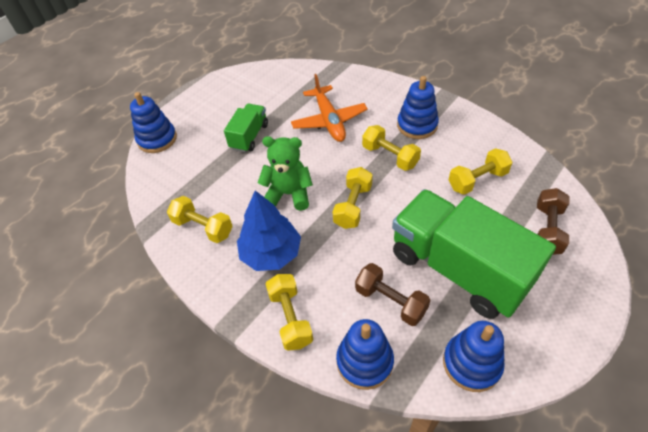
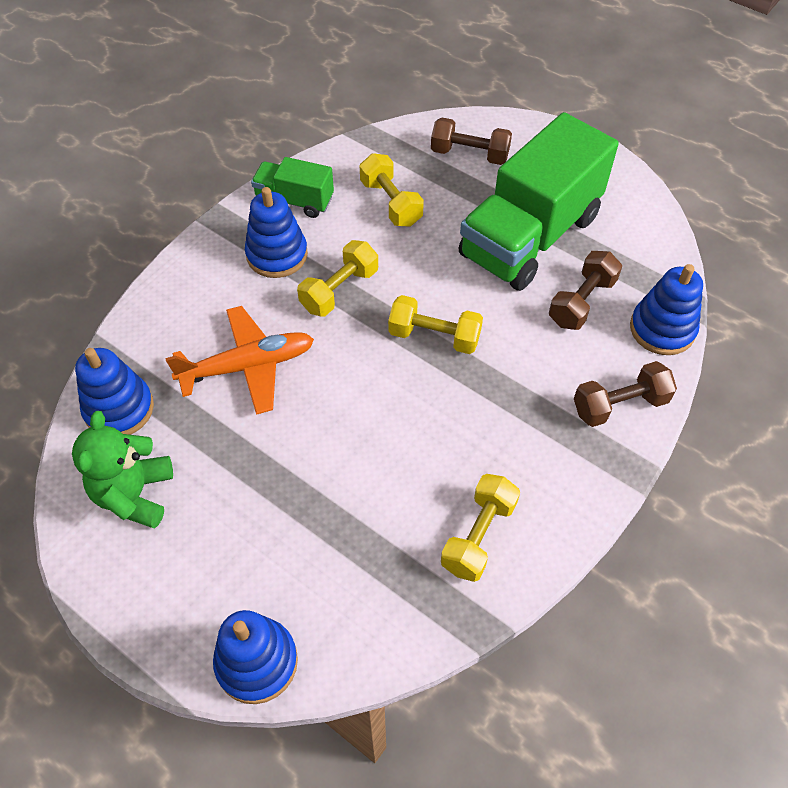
camera: 95 degrees left, 5 degrees up
green truck [224,104,268,152] -> green truck moved to [251,157,334,218]
blue tree [237,190,301,271] -> none
green teddy bear [258,136,313,211] -> green teddy bear moved to [72,411,173,529]
yellow dumbbell [266,274,313,351] -> brown dumbbell [574,361,677,427]
blue stacking toy [443,321,505,392] -> blue stacking toy moved to [75,348,154,435]

